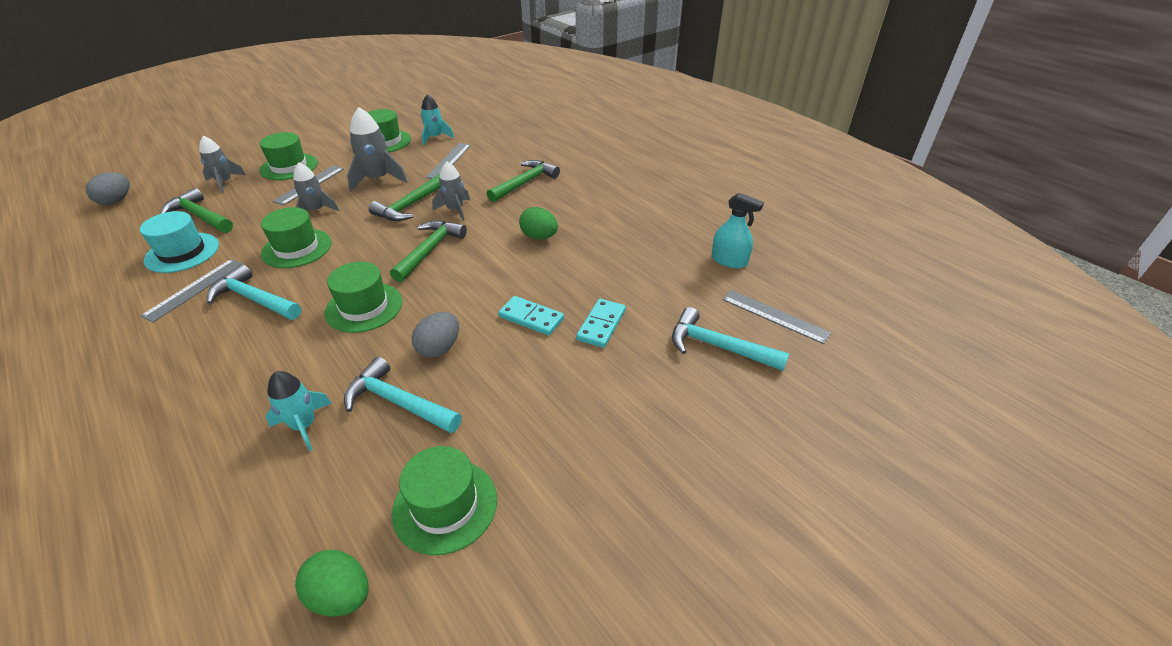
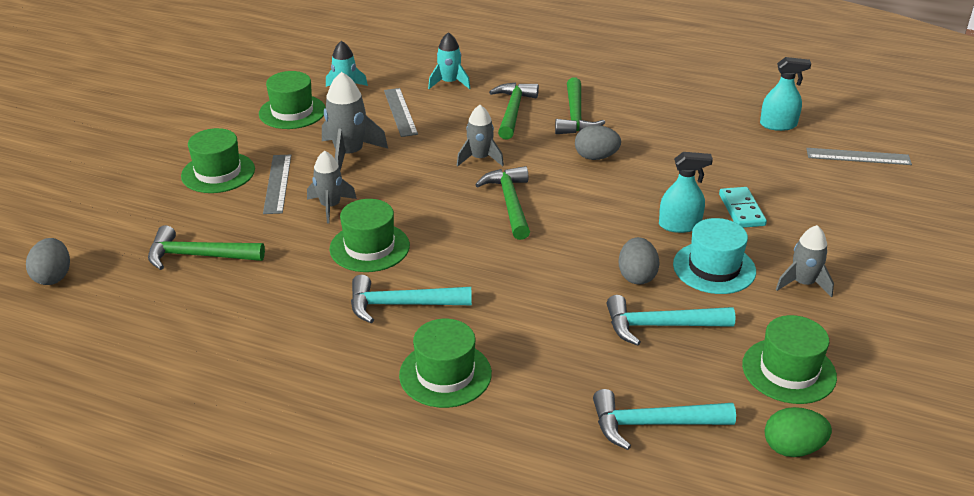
camera: 30 degrees left, 5 degrees down
turquoise hat [140,211,219,273] -> turquoise hat moved to [673,218,756,294]
grey ruler [140,259,243,322] -> none
grey rocket [199,136,246,193] -> grey rocket moved to [776,225,834,298]
turquoise rocket [266,371,332,451] -> turquoise rocket moved to [428,32,471,89]
green hat [325,262,402,333] -> green hat moved to [399,319,492,408]
green hammer [369,173,440,221] -> green hammer moved to [555,78,605,134]
turquoise domino [498,296,564,336] -> turquoise spray bottle [659,152,713,233]
green egg [519,207,558,240] -> grey egg [575,125,621,160]
turquoise hammer [672,307,790,371] -> turquoise hammer moved to [593,389,736,450]

